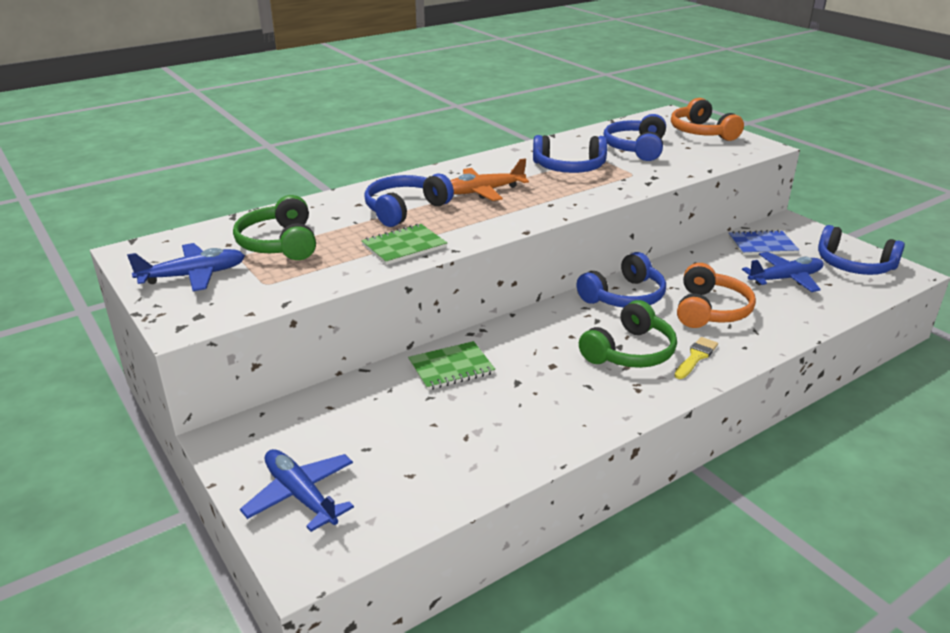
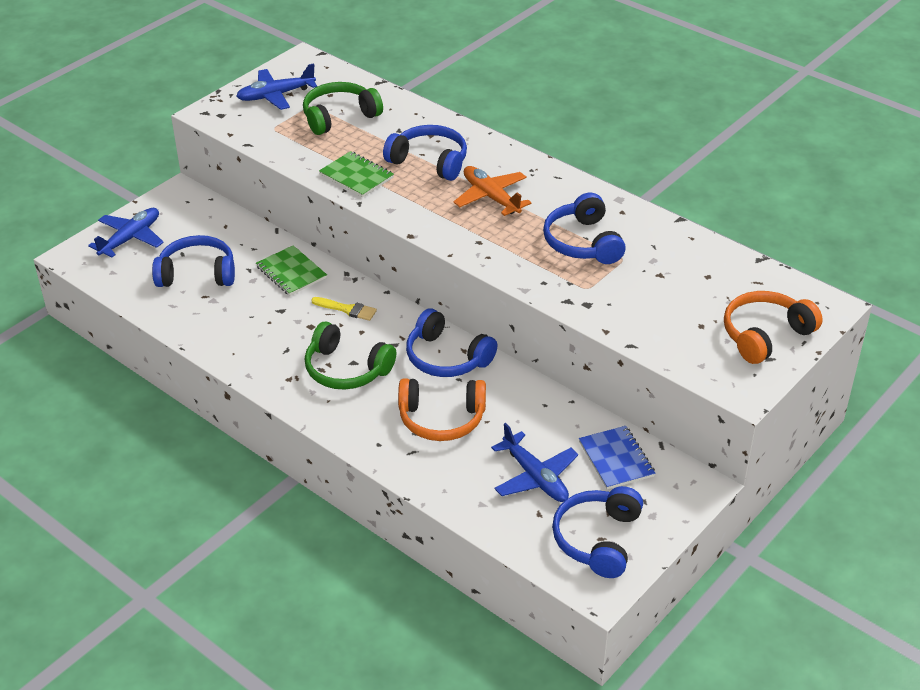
camera: 75 degrees right, 10 degrees up
blue plane [127,243,245,291] -> blue plane turned 105 degrees clockwise [236,63,317,110]
blue headphones [604,114,666,161] -> blue headphones moved to [152,235,235,287]
yellow brush [675,337,718,379] -> yellow brush moved to [311,297,377,321]

